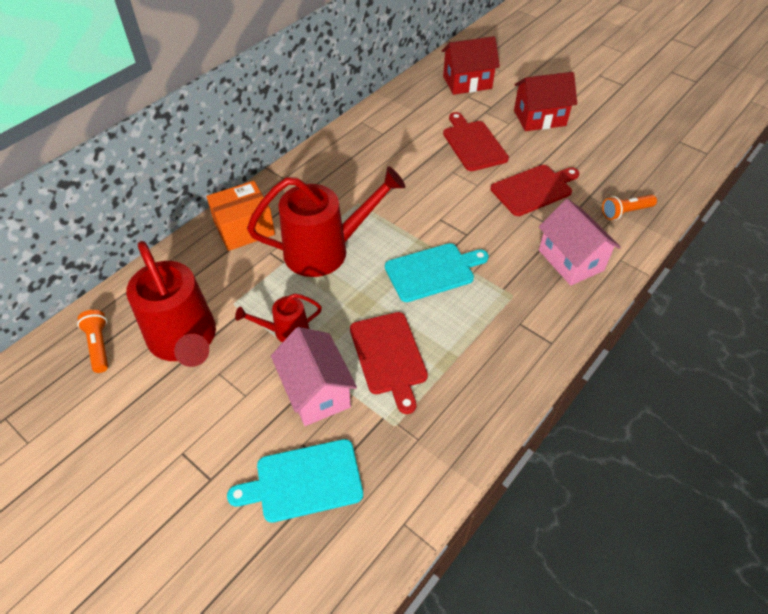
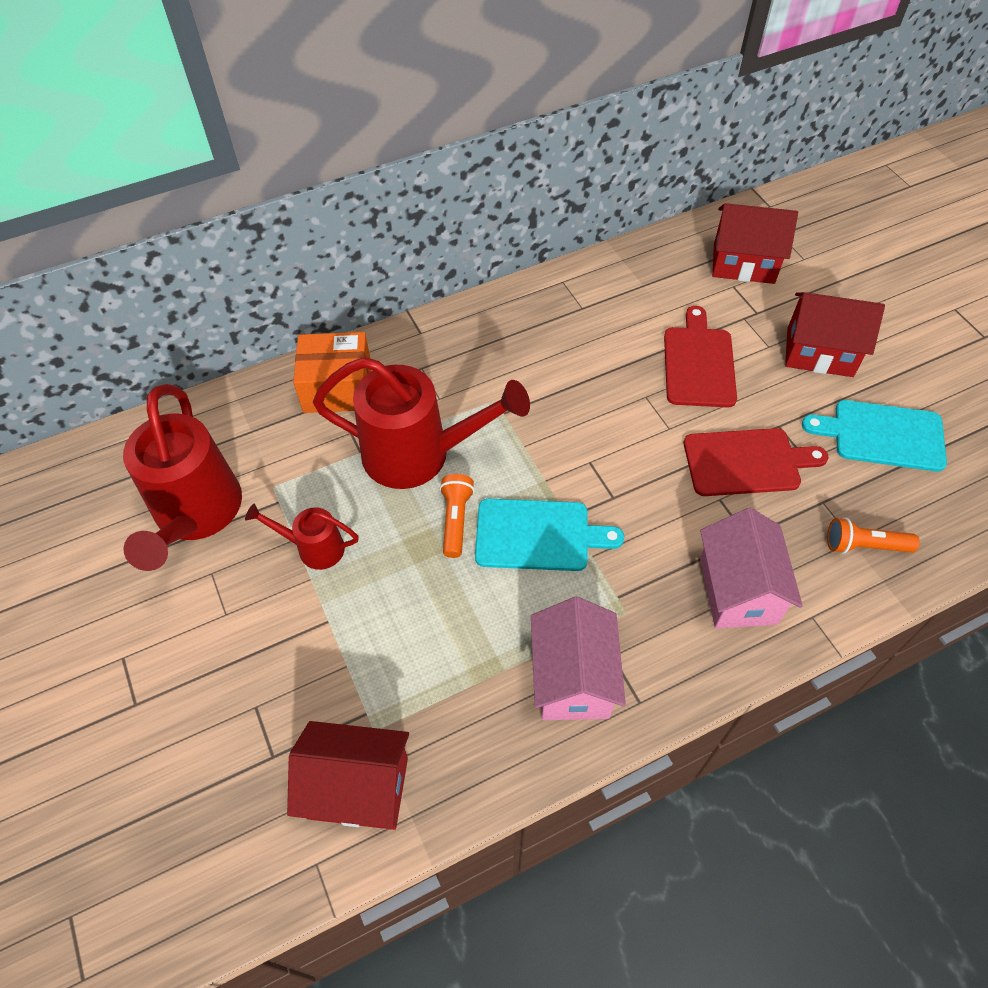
camera: 25 degrees right, 5 degrees up
orange flashlight [77,310,108,373] -> orange flashlight moved to [440,474,475,558]
turquoise cutting board [227,439,363,523] -> turquoise cutting board moved to [802,400,947,472]
pink house [271,327,357,426] -> pink house moved to [531,597,626,720]
red cutting board [350,312,428,414] -> none
none -> red house [287,721,409,830]

